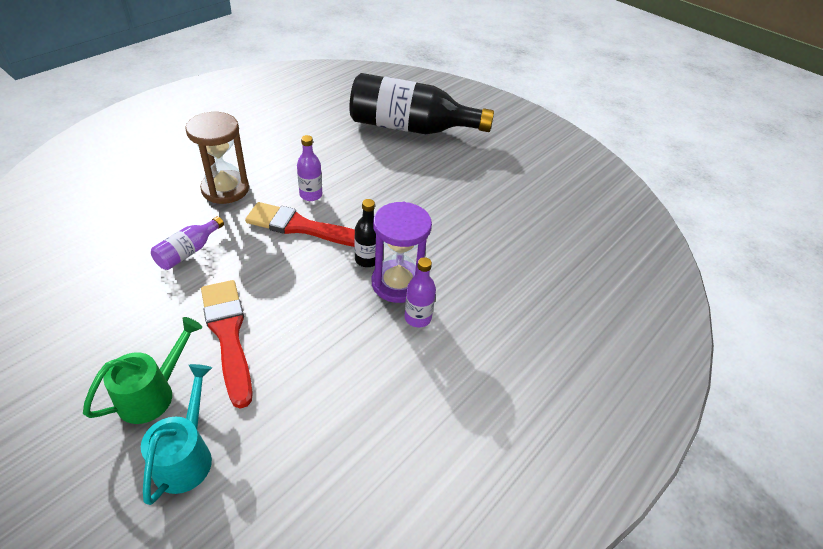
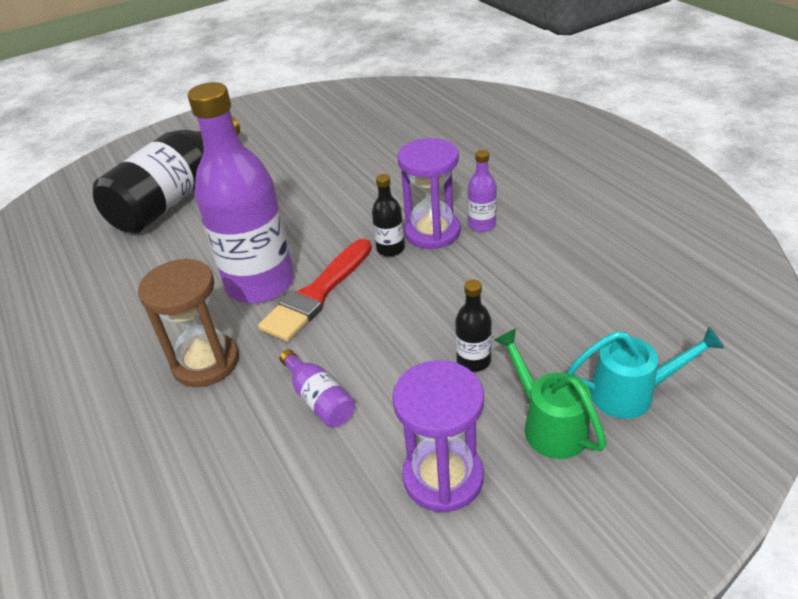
camera: 65 degrees left, 5 degrees down
turquoise watering can [141,364,212,505] -> turquoise watering can turned 150 degrees clockwise [567,327,724,419]
red brush [201,280,253,408] -> black bottle [455,280,492,372]
purple bottle [297,135,322,201] -> purple bottle [188,82,294,303], size x2.38
none -> purple hourglass [392,360,484,513]

